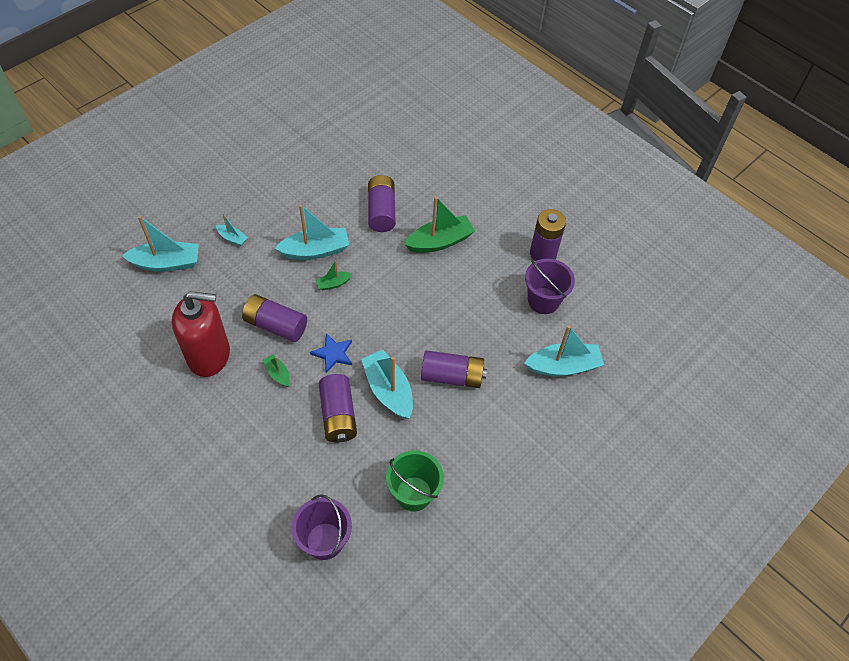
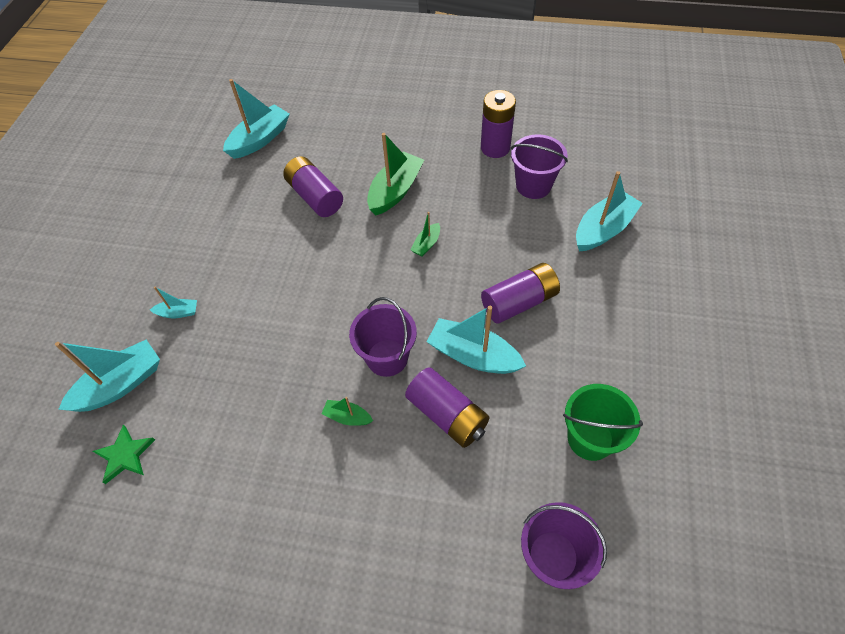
camera: 30 degrees left, 0 degrees up
red soap dispenser [172,291,230,377] -> none
purple battery [242,294,307,342] -> none
turquoise boat [275,204,349,260] -> turquoise boat moved to [223,79,290,159]
blue star [310,333,352,373] -> purple bucket [349,297,417,377]
green boat [315,260,352,291] -> green boat moved to [411,212,440,257]
none -> green star [93,425,155,484]

